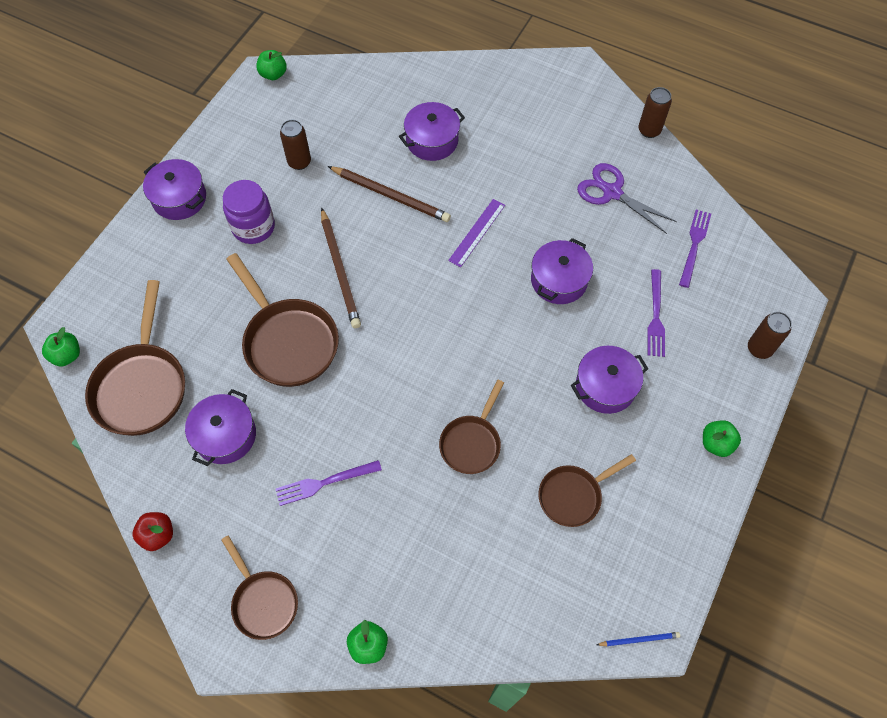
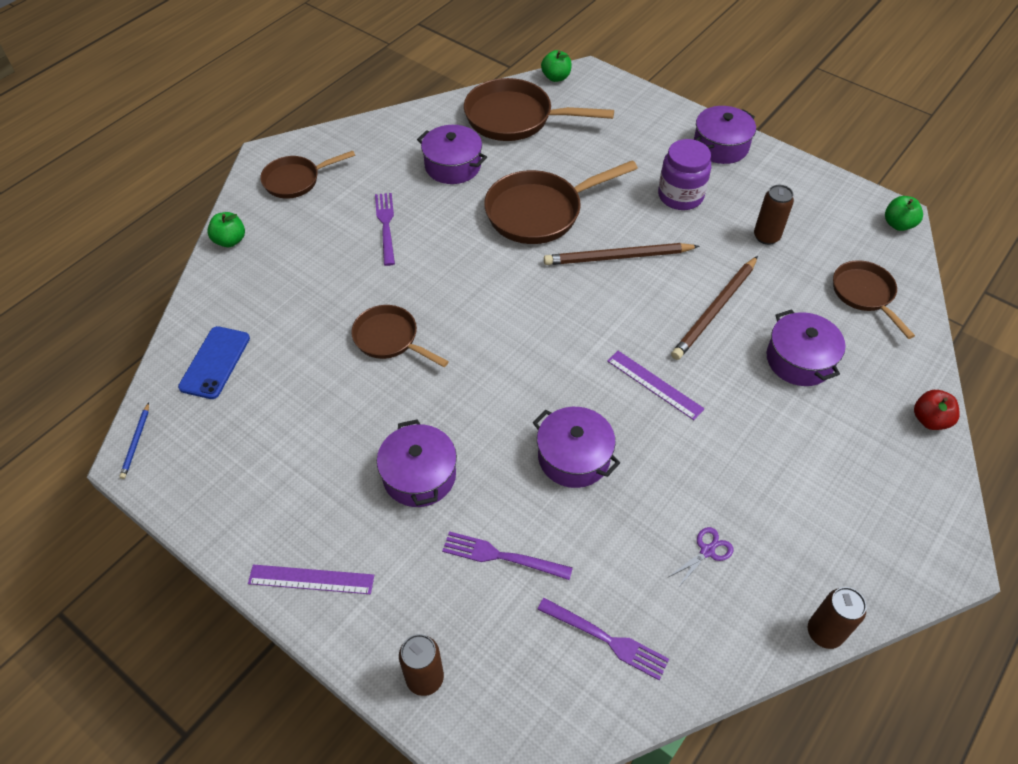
camera: 100 degrees right, 10 degrees down
red apple [133,512,173,551] -> red apple moved to [914,390,959,430]
brown pan [538,454,636,527] -> brown pan moved to [833,260,915,339]
purple scissors [577,163,677,234] -> purple scissors [669,527,733,586], size x0.52
green apple [703,421,741,457] -> purple ruler [248,565,374,594]
none -> blue phone [178,326,250,399]

